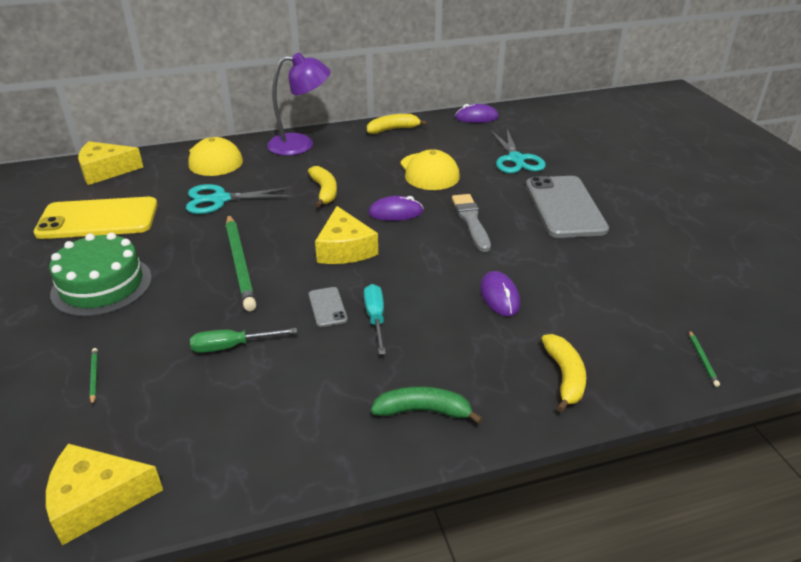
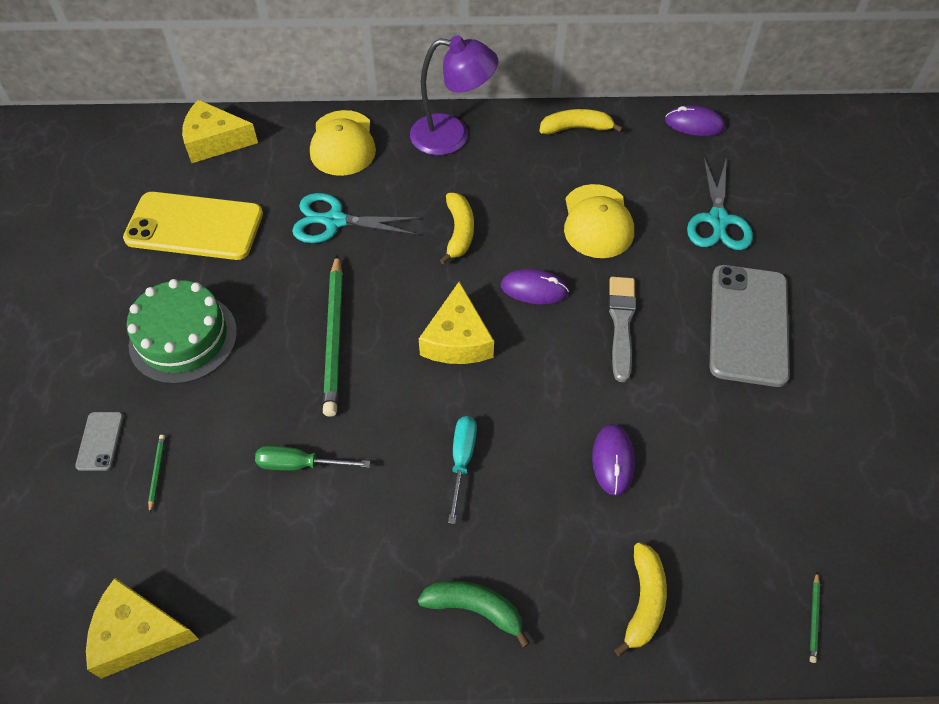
camera: 15 degrees right, 20 degrees up
grey phone [309,287,348,327] -> grey phone moved to [75,412,124,471]

